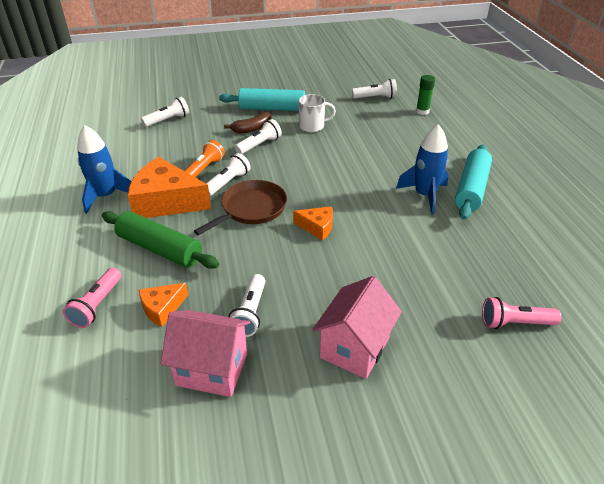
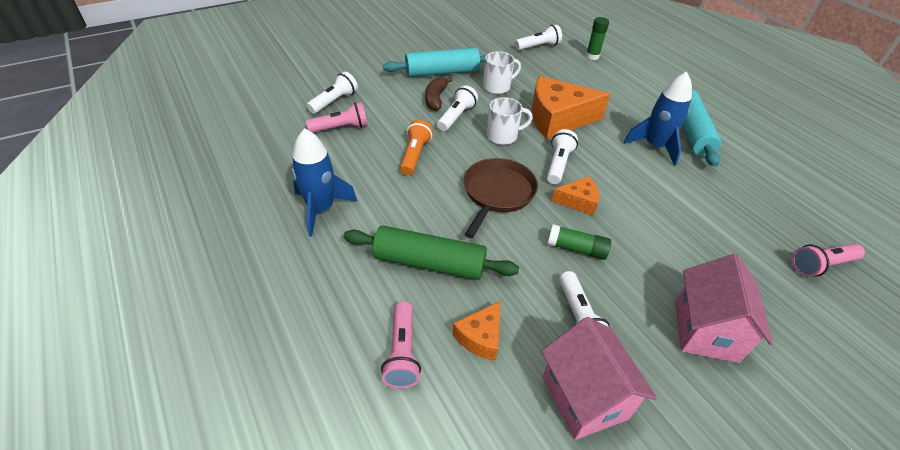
camera: 20 degrees left, 5 degrees up
orange cheese [127,157,211,218] -> orange cheese moved to [531,76,610,139]
pink house [160,310,251,397] -> pink house turned 75 degrees clockwise [541,317,657,440]
white flashlight [206,153,250,196] -> white flashlight moved to [547,129,578,184]
brown banana [224,112,272,134] -> brown banana turned 150 degrees clockwise [425,77,453,111]
none -> pink flashlight [306,102,367,133]
none -> white mug [487,97,533,145]
none -> green glue stick [548,224,611,260]

